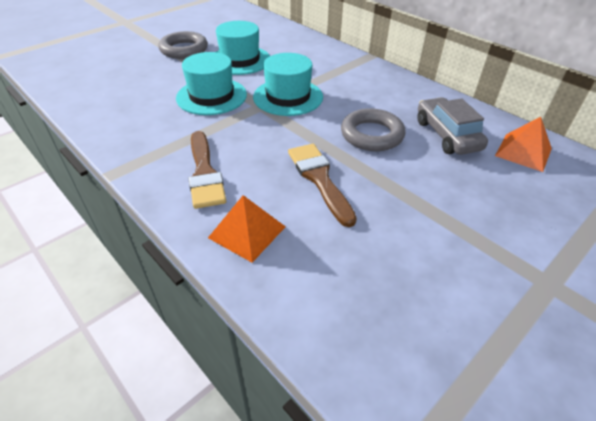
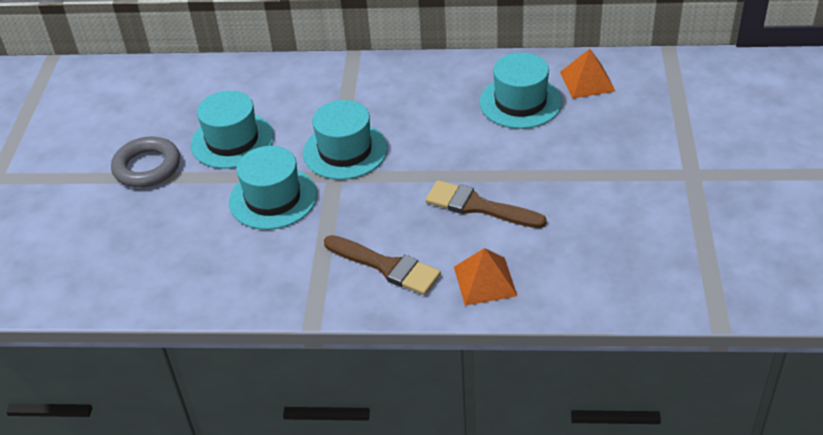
camera: 40 degrees left, 0 degrees up
grey ring [341,108,406,151] -> none
grey car [417,97,488,155] -> turquoise hat [479,52,562,129]

